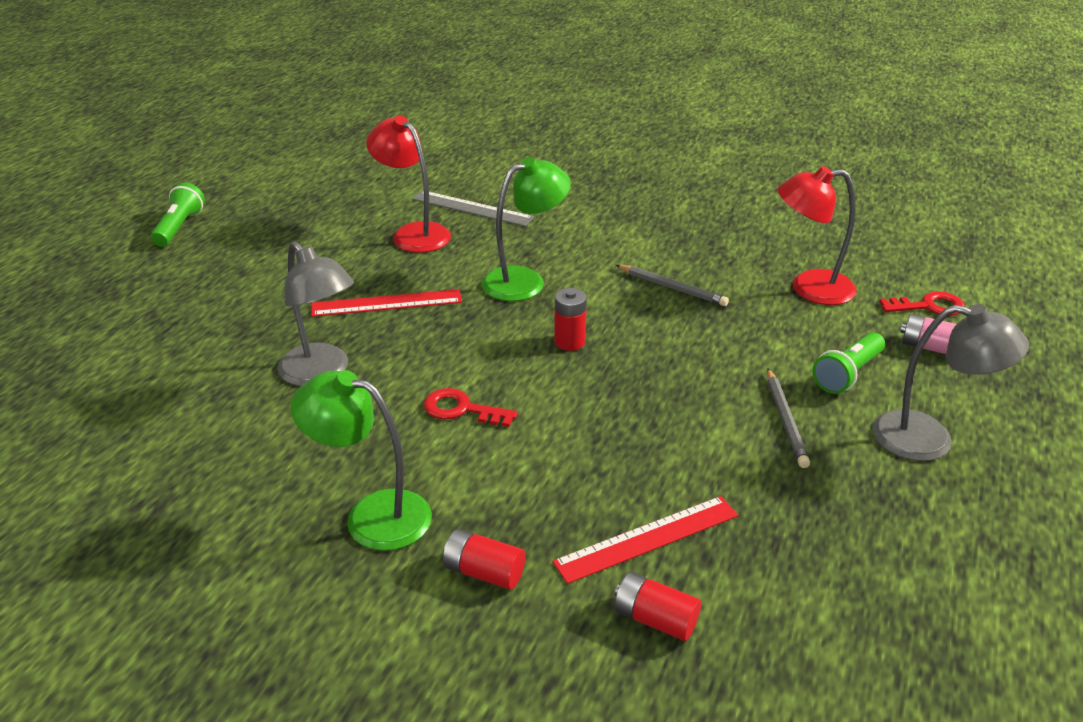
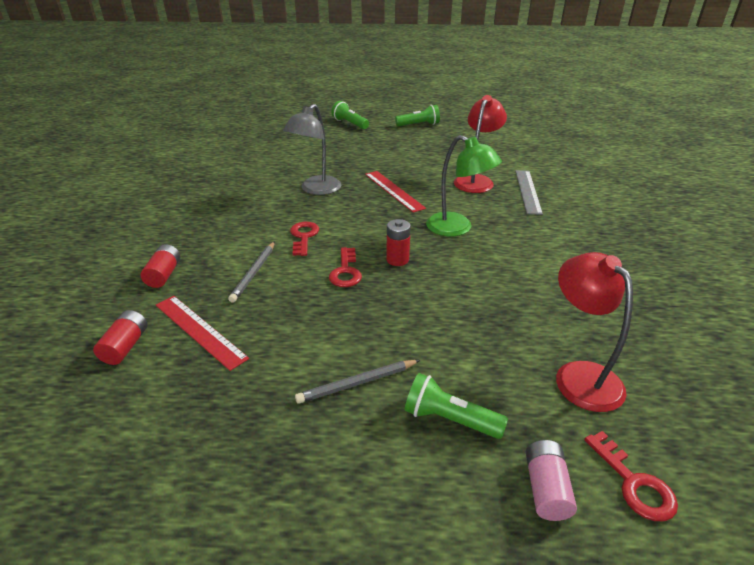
camera: 70 degrees right, 0 degrees up
green lamp [291,370,432,551] -> none
grey pencil [616,265,729,306] -> grey pencil moved to [228,241,275,303]
grey lamp [872,304,1029,461] -> none
none -> red key [329,247,362,287]
none -> green flashlight [331,101,369,129]

